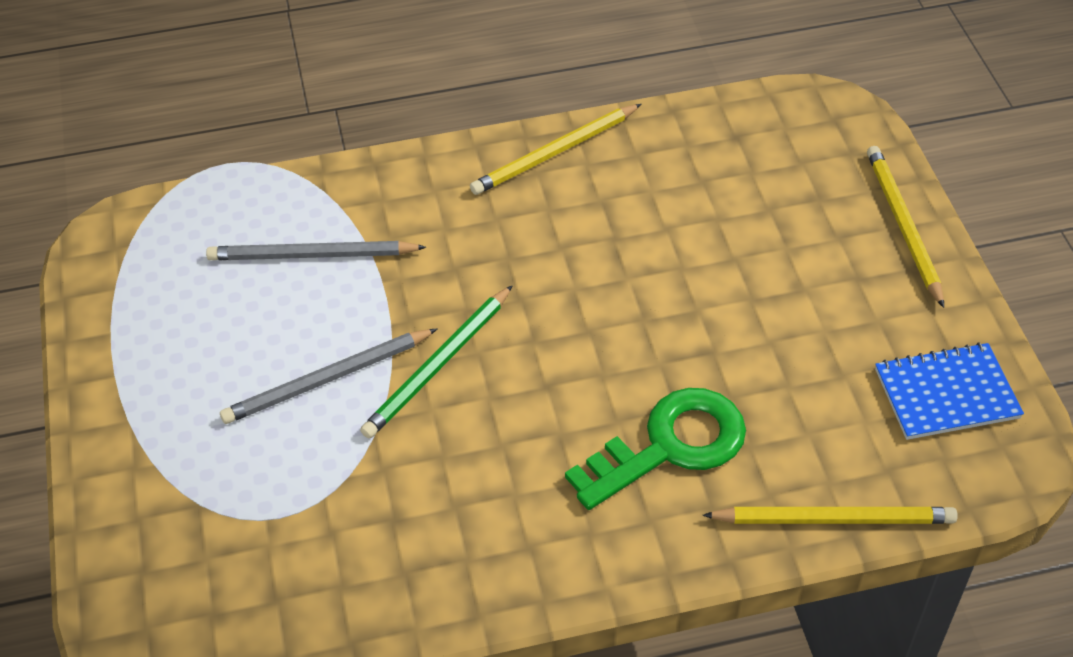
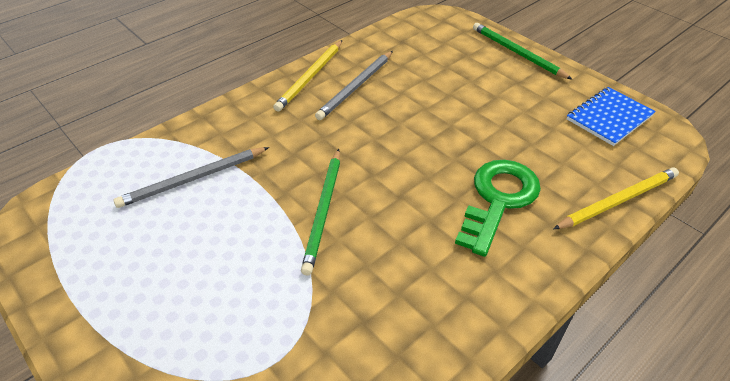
camera: 30 degrees left, 5 degrees down
grey pencil [220,329,437,424] -> grey pencil moved to [315,51,393,120]
yellow pencil [867,146,944,308] -> green pencil [473,23,573,80]

